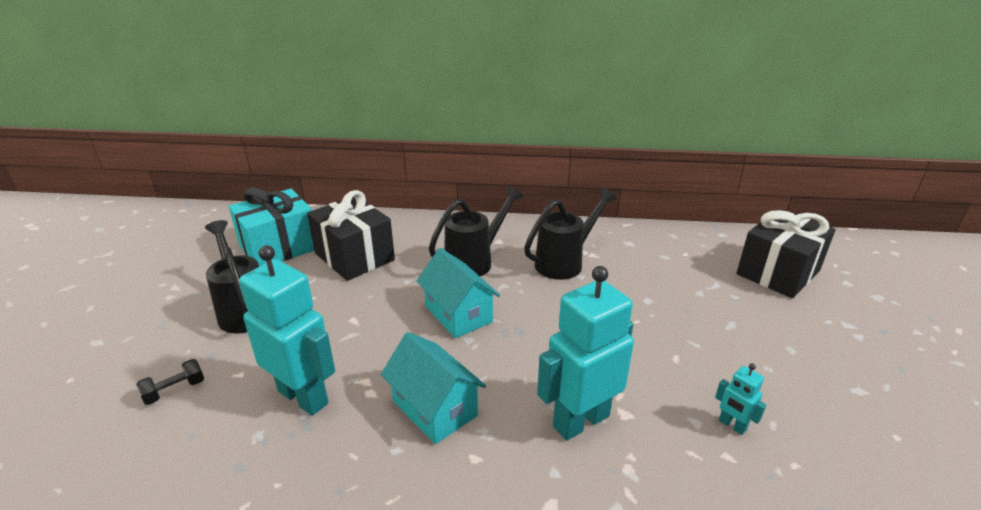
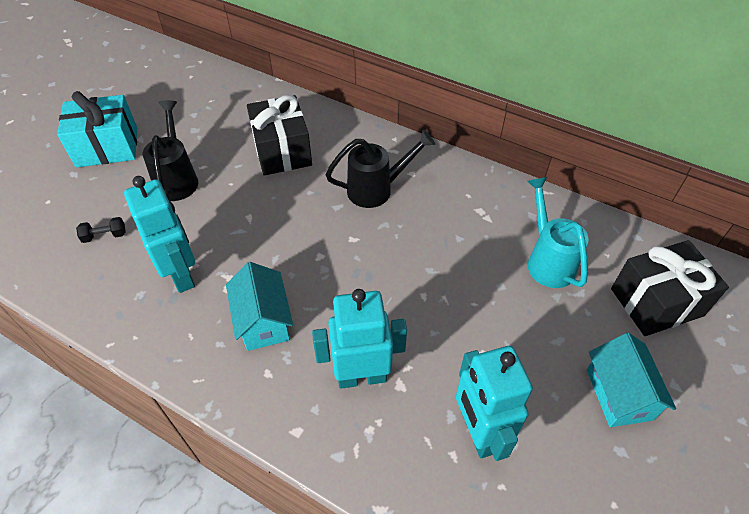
camera: 25 degrees right, 20 degrees up
turquoise gift [229,187,314,267] -> turquoise gift moved to [57,91,137,168]
turquoise house [417,248,500,338] -> turquoise house moved to [587,333,676,427]
black watering can [524,187,617,280] -> none
turquoise robot [715,363,766,435] -> turquoise robot [456,346,533,461], size x2.26
none -> turquoise watering can [527,177,588,288]

